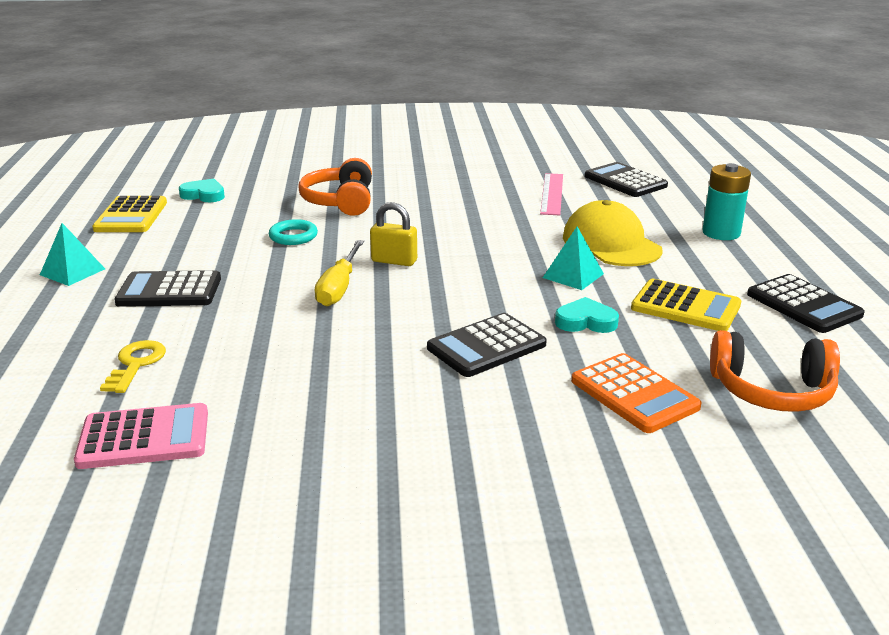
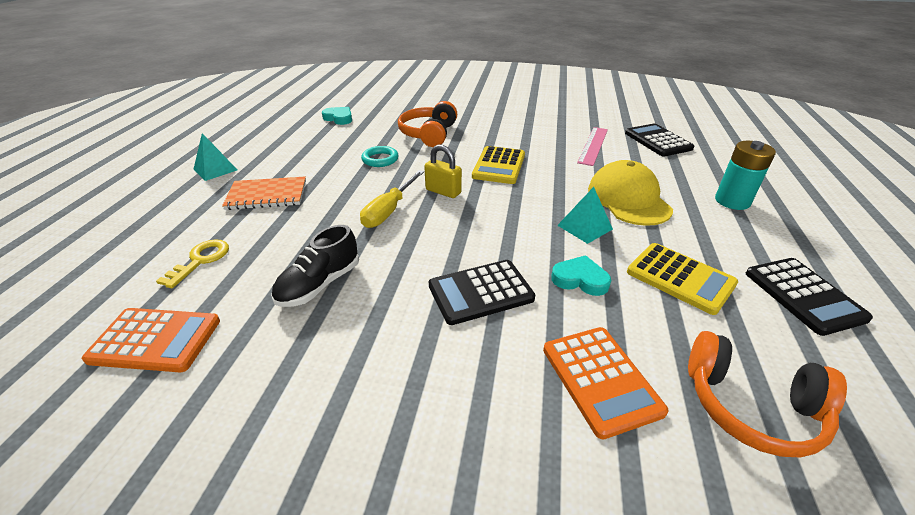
camera: 15 degrees right, 10 degrees up
pink calculator [74,403,208,469] -> orange calculator [82,308,220,372]
yellow calculator [92,196,167,232] -> yellow calculator moved to [472,146,525,184]
black calculator [114,270,221,307] -> orange notebook [222,177,306,210]
none -> black shoe [271,225,359,307]

